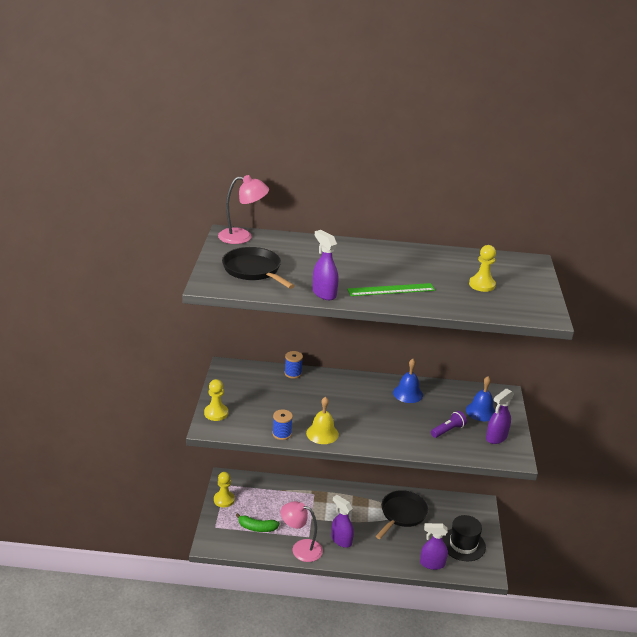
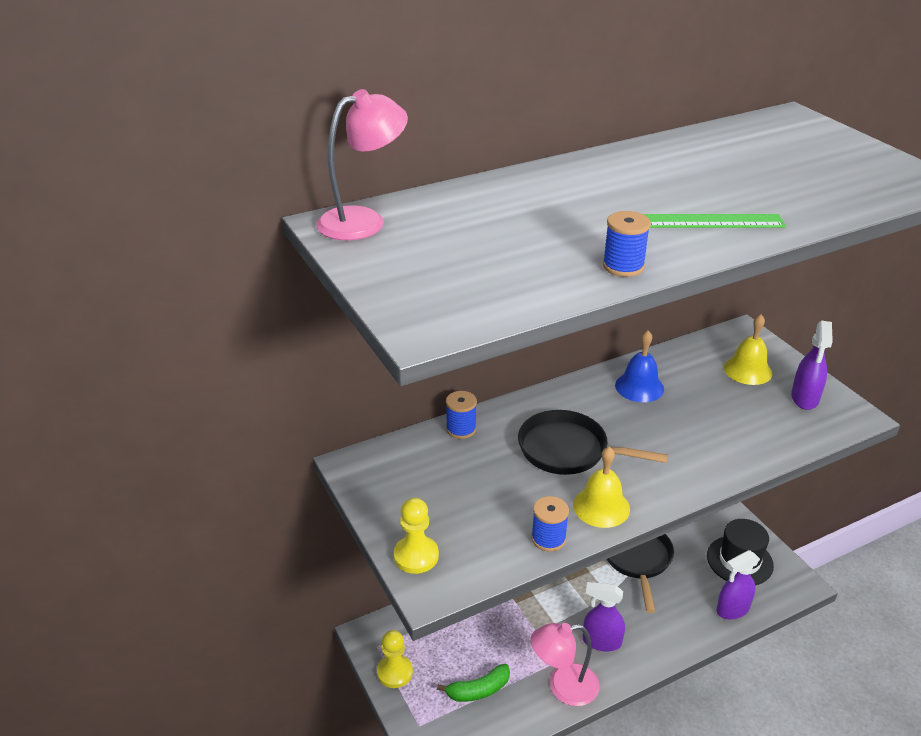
camera: 30 degrees left, 5 degrees up
black pan [222,247,295,289] -> black pan moved to [518,410,668,475]
purple spray bottle [312,230,338,300] -> blue spool [603,211,651,277]
green ruler [347,283,435,296] -> green ruler turned 45 degrees clockwise [643,214,786,228]
purple flashlight [431,411,467,438] -> none
blue bell [466,376,496,421] -> yellow bell [724,314,772,385]
yellow pawn [469,245,496,292] -> none

